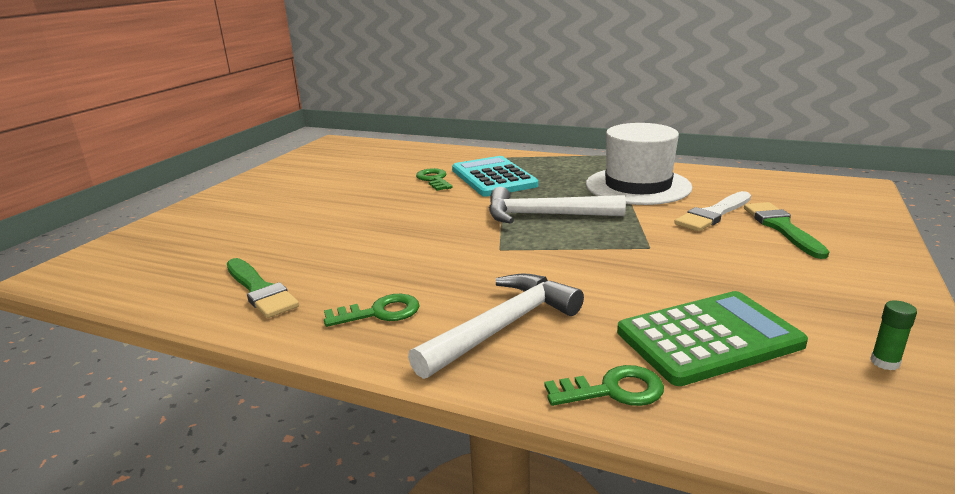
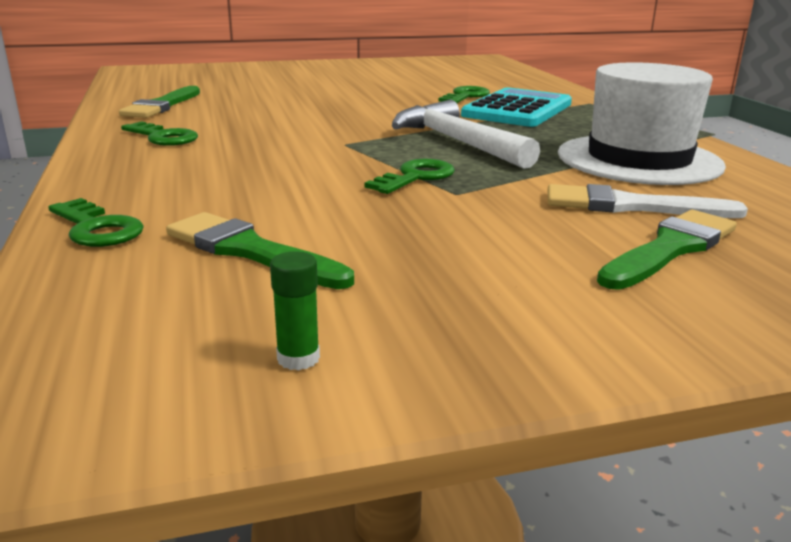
camera: 50 degrees right, 0 degrees up
white hammer [408,273,584,379] -> none
green calculator [617,291,808,386] -> green brush [166,212,354,289]
none -> green key [365,159,455,194]

